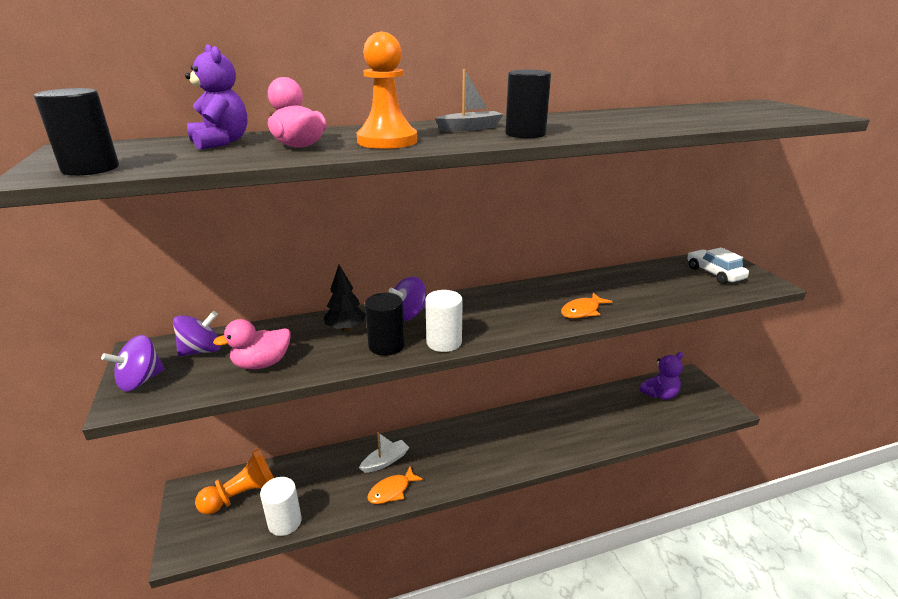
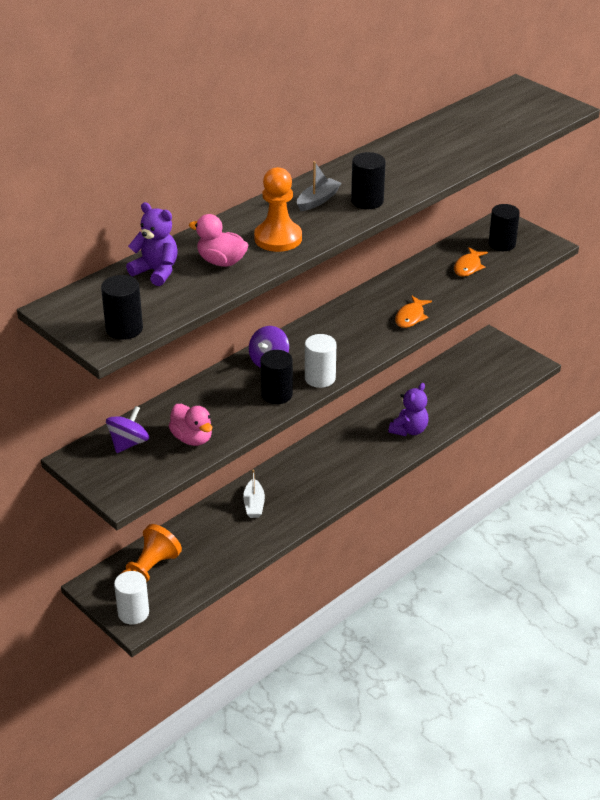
camera: 25 degrees left, 10 degrees up
purple spinning top [101,335,165,391] -> none
pink duck [213,319,290,369] -> pink duck turned 75 degrees counterclockwise [169,404,212,446]
white cylinder [260,477,302,536] -> white cylinder moved to [114,571,149,624]
black tree [324,265,366,332] -> none
white boat [359,432,409,473] -> white boat turned 150 degrees clockwise [243,469,265,518]
orange fish [367,467,424,504] -> orange fish moved to [454,247,488,277]
purple teddy bear [639,352,683,400] -> purple teddy bear moved to [389,383,429,436]
white car [688,247,749,284] -> black cylinder [489,204,520,251]

